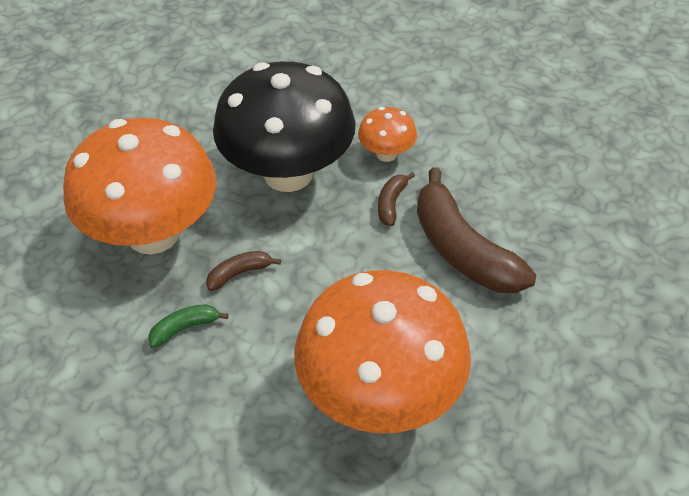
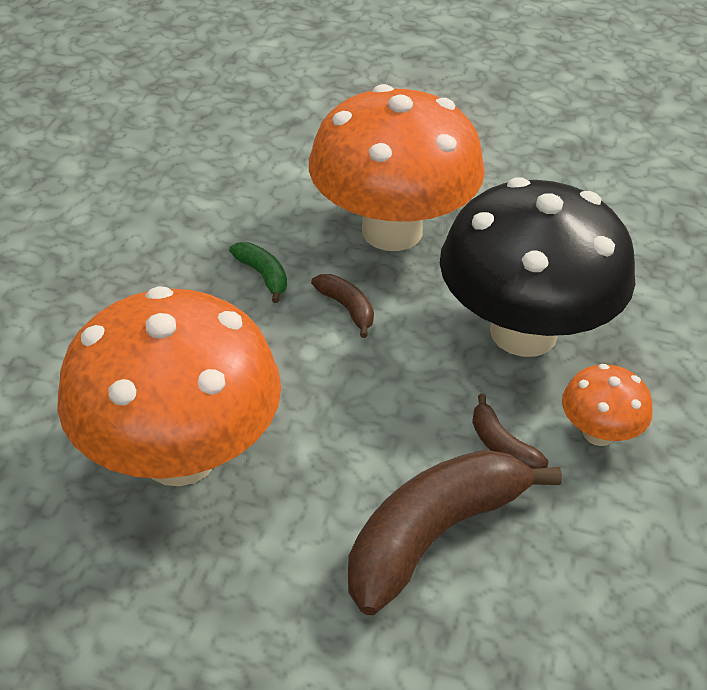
camera: 80 degrees right, 5 degrees down
brown banana [378,172,415,226] -> brown banana turned 135 degrees counterclockwise [472,394,548,469]

